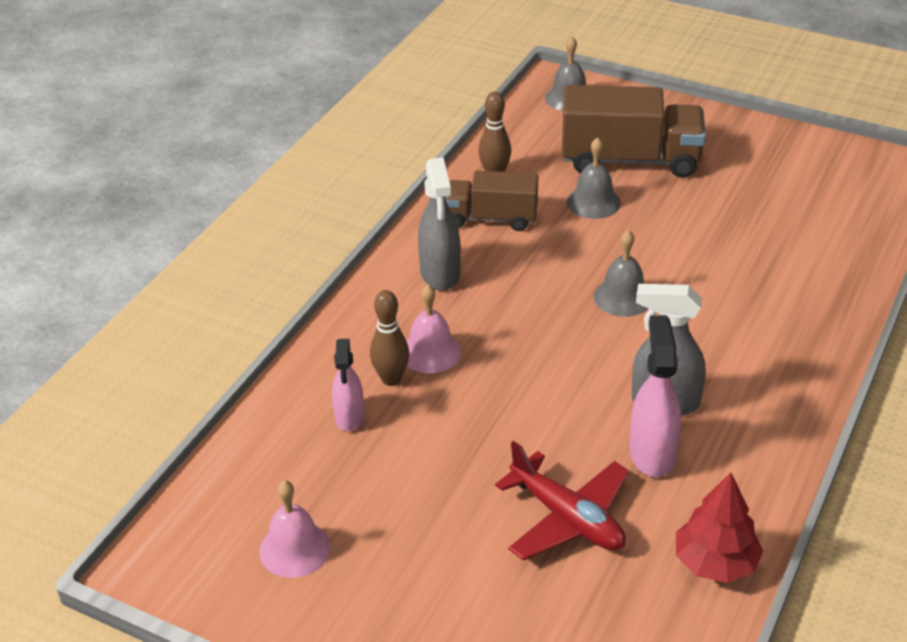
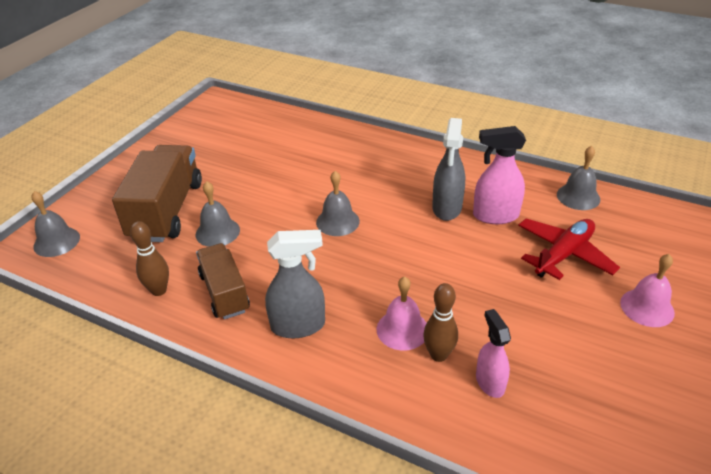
camera: 90 degrees left, 0 degrees up
pink bell [259,481,331,578] -> pink bell moved to [620,254,675,327]
pink spray bottle [332,339,364,431] -> pink spray bottle turned 105 degrees counterclockwise [476,309,511,398]
brown truck [445,171,538,231] -> brown truck turned 150 degrees clockwise [196,243,250,319]
red tree [676,472,763,583] -> grey bell [557,146,600,210]

